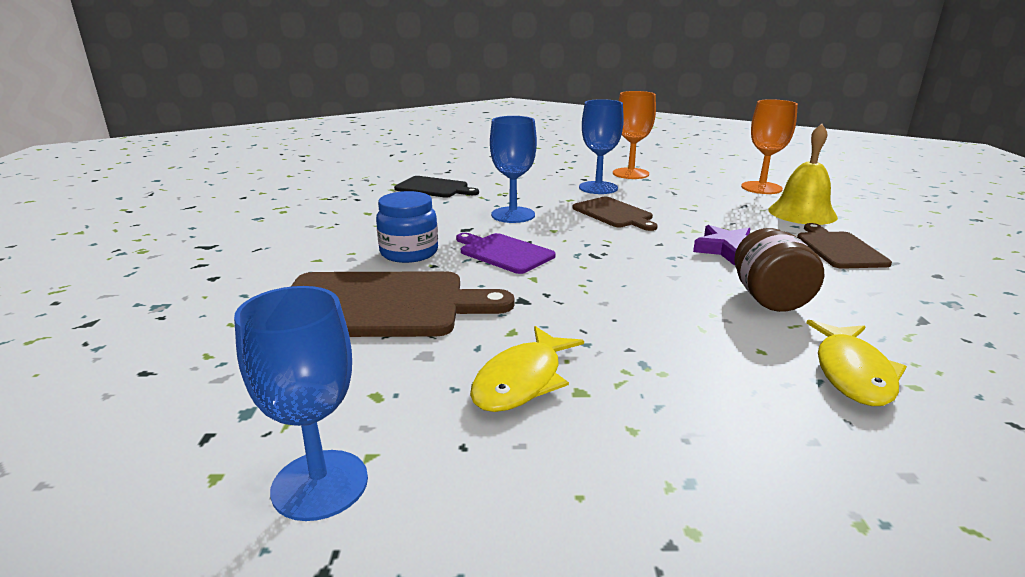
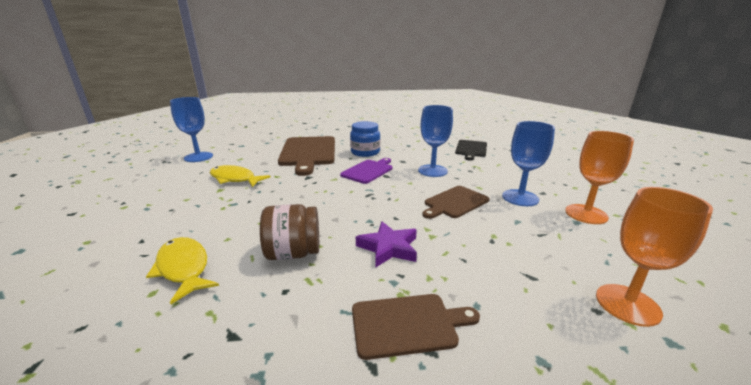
camera: 85 degrees right, 0 degrees up
yellow bell [768,124,838,225] -> none
yellow fish [807,320,907,406] -> yellow fish turned 45 degrees clockwise [146,237,219,304]

